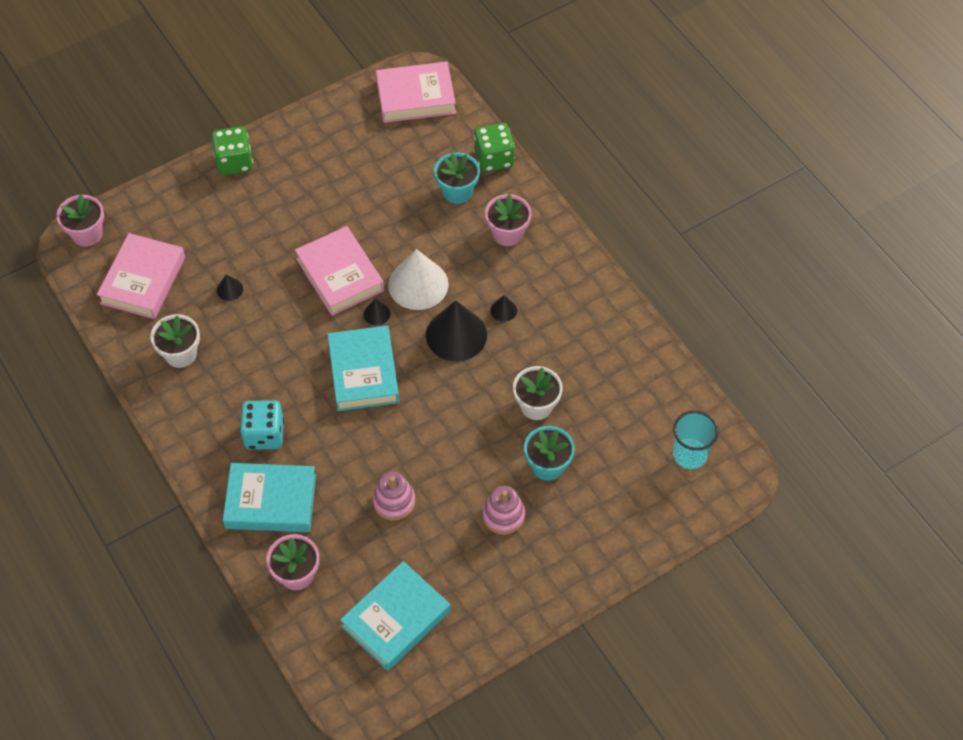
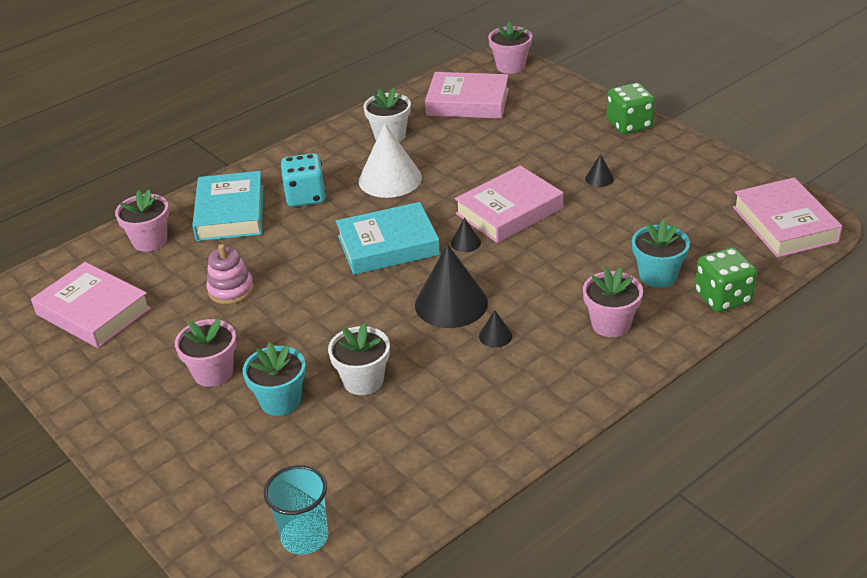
camera: 85 degrees right, 20 degrees down
black cone [217,274,243,301] -> black cone moved to [585,154,614,187]
turquoise book [340,561,450,671] -> pink book [31,262,151,348]
white cone [388,249,449,310] -> white cone moved to [359,123,422,198]
pink stacking toy [482,486,525,535] -> pink flower pot [175,318,236,387]

